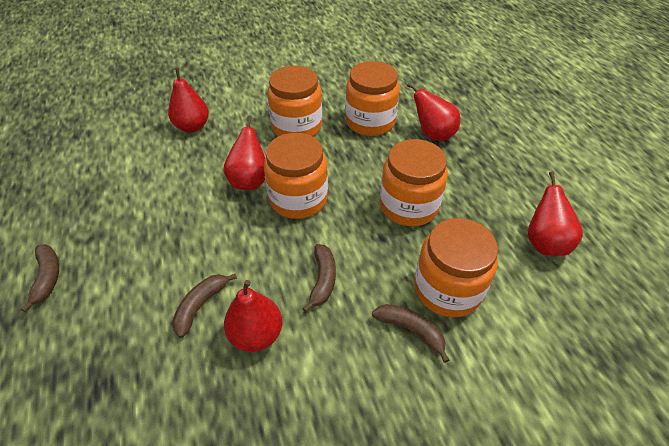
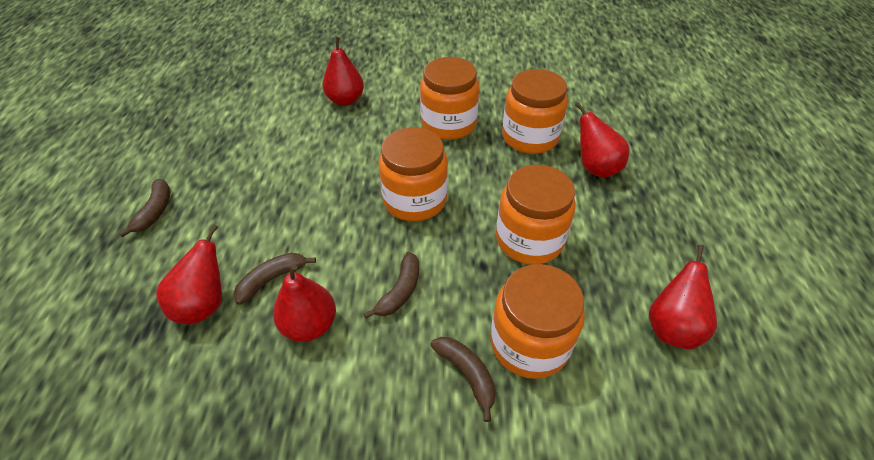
camera: 20 degrees right, 0 degrees up
red pear [223,115,265,190] -> red pear moved to [156,224,222,324]

